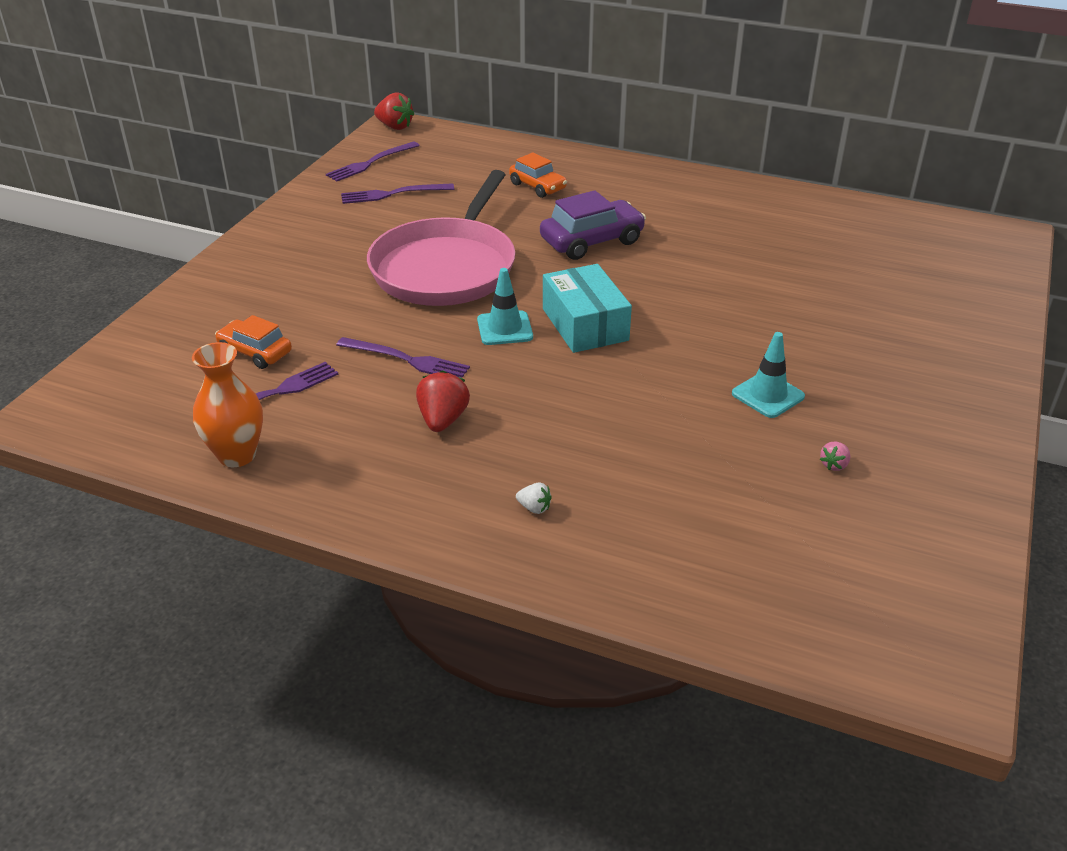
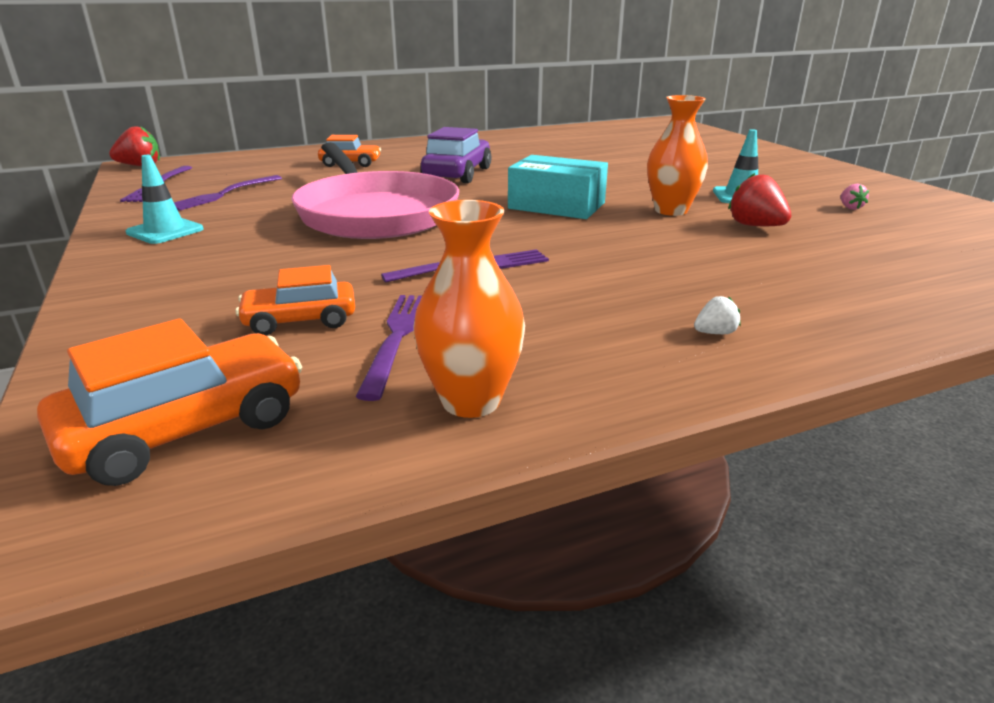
camera: 45 degrees left, 10 degrees down
red strawberry [416,370,470,432] -> red strawberry moved to [728,173,791,226]
turquoise traffic cone [477,268,533,345] -> turquoise traffic cone moved to [126,155,203,244]
white strawberry [516,482,552,514] -> white strawberry moved to [694,296,741,334]
none -> orange car [37,318,302,486]
none -> orange vase [647,95,708,216]

